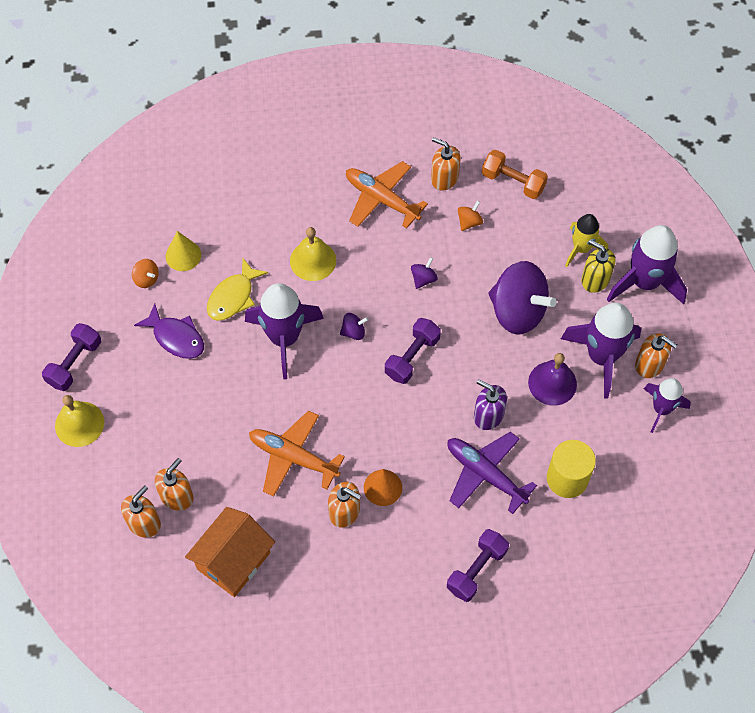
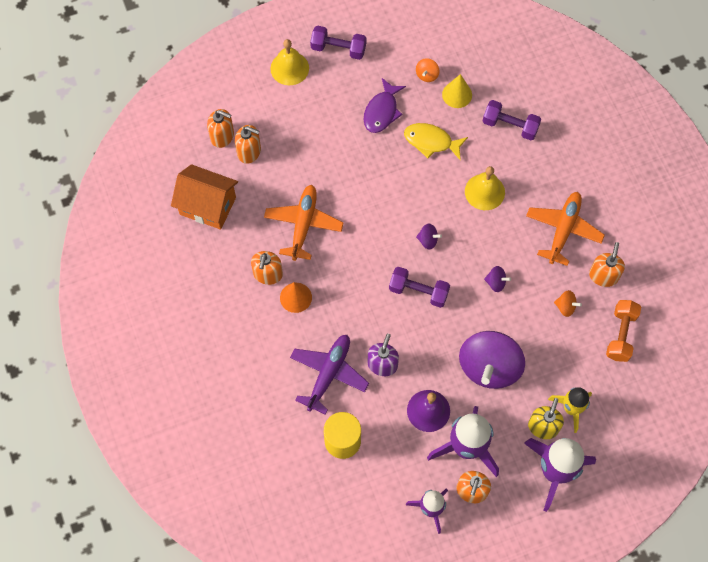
camera: 75 degrees right, 5 degrees up
purple rocket [245,283,324,379] -> none
purple spinning top [340,313,369,340] -> purple spinning top turned 45 degrees counterclockwise [416,224,442,250]
purple dumbbell [447,529,509,602] -> purple dumbbell moved to [483,100,541,140]

